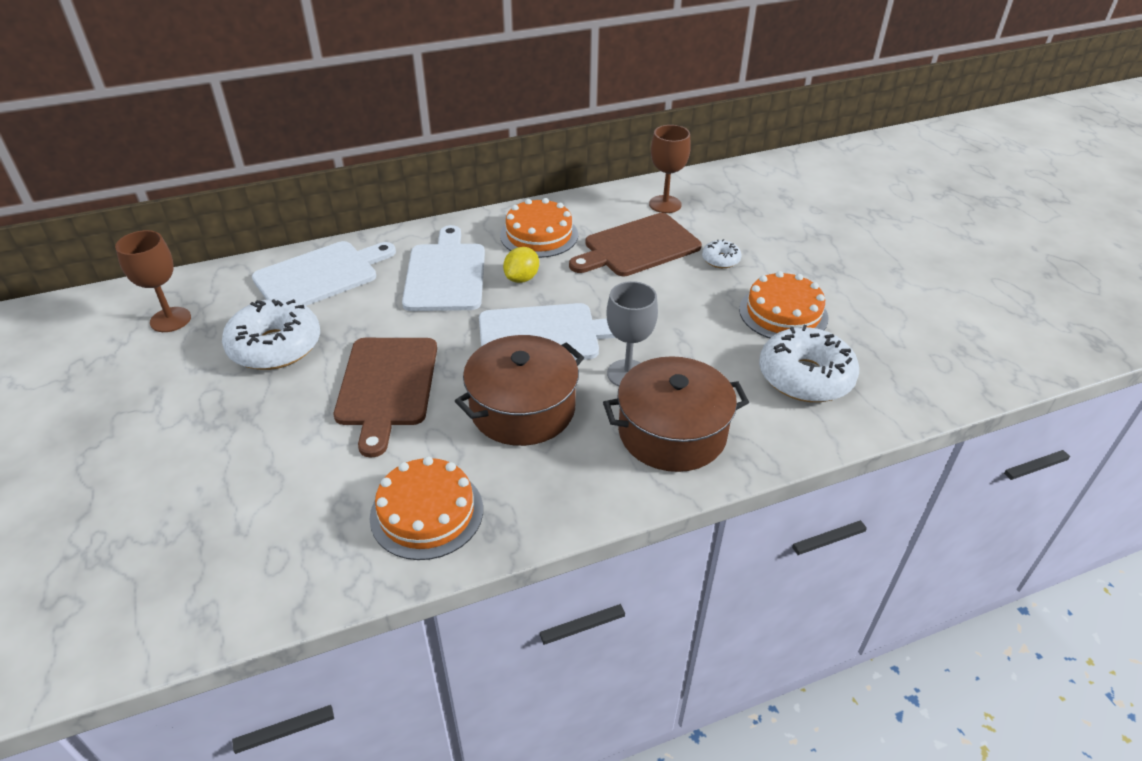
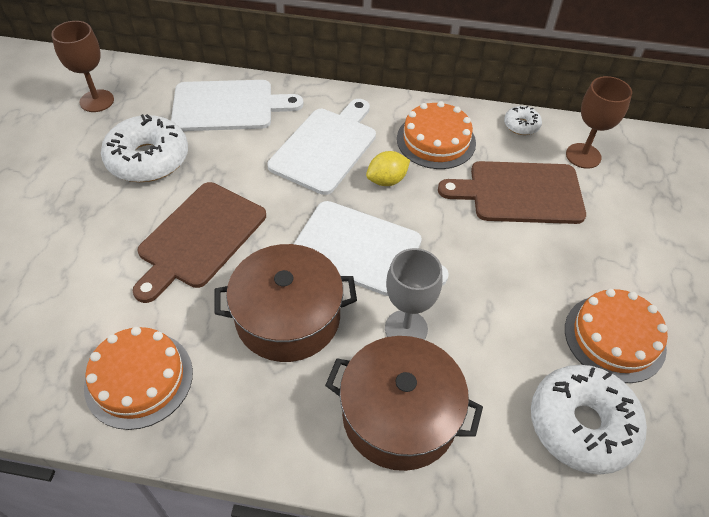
camera: 30 degrees right, 10 degrees up
white donut [702,239,742,268] -> white donut moved to [504,106,542,135]

